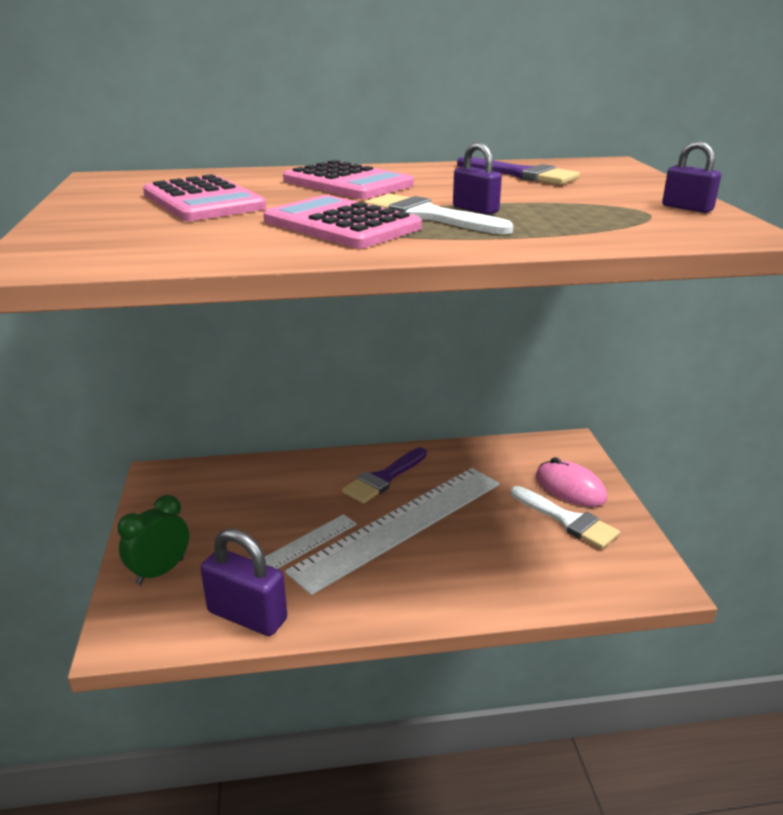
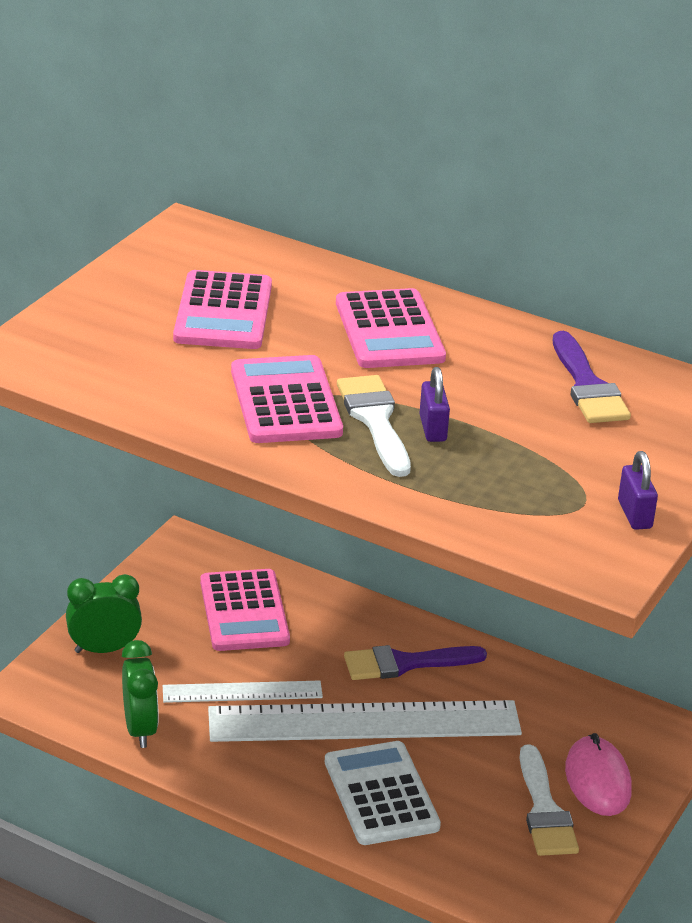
camera: 35 degrees right, 5 degrees up
purple padlock [201,528,287,636] -> green clock [122,640,159,748]
none -> pink calculator [200,569,290,651]
none -> white calculator [325,741,441,845]

